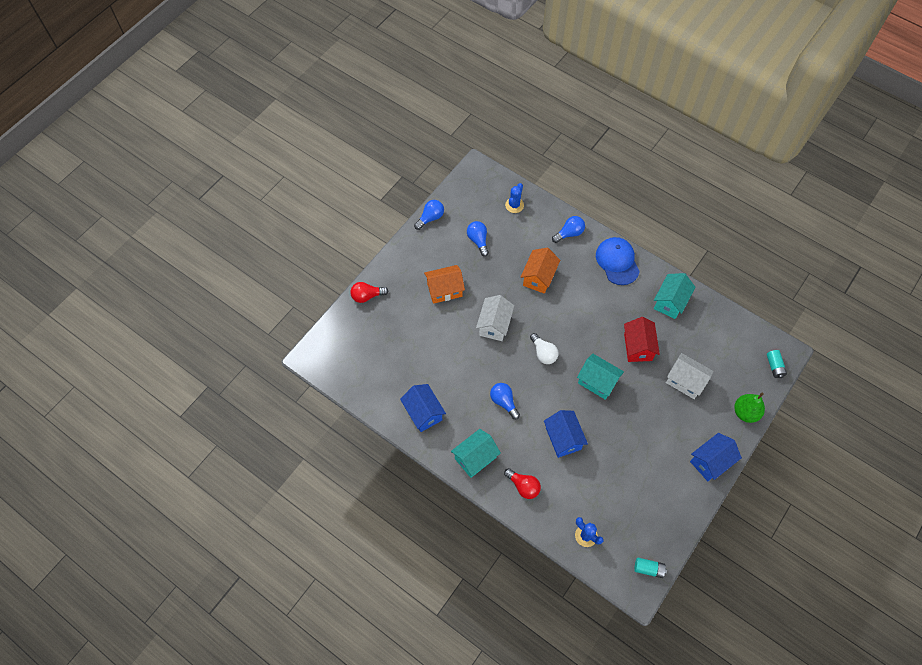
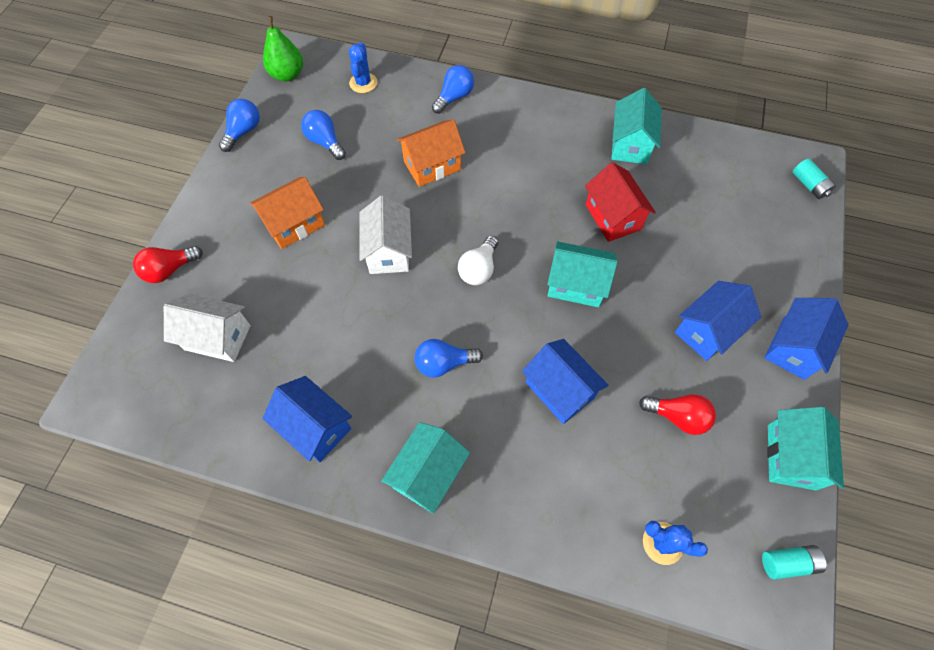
camera: 20 degrees left, 0 degrees up
blue light bulb [490,383,520,419] -> blue light bulb turned 45 degrees counterclockwise [414,339,483,377]
red light bulb [504,468,541,499] -> red light bulb moved to [639,394,716,435]
orange house [521,248,560,294] -> orange house turned 60 degrees clockwise [397,120,465,187]
white light bulb [530,333,559,364] -> white light bulb turned 75 degrees clockwise [458,236,498,285]
blue cap [596,237,640,285] -> none
white house [666,353,714,399] -> white house moved to [164,293,251,362]
green pear [734,392,765,423] -> green pear moved to [263,16,303,82]
none -> blue house [675,281,761,361]
none -> turquoise house [767,407,844,491]

